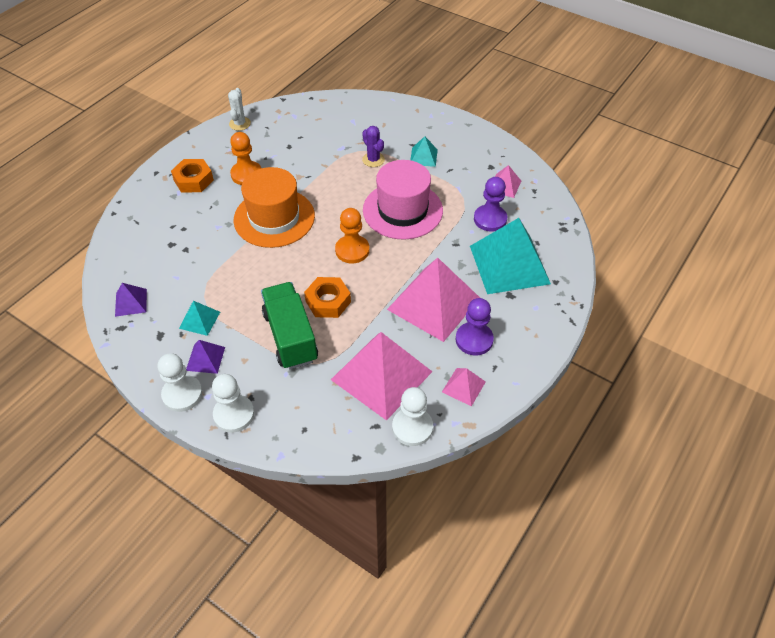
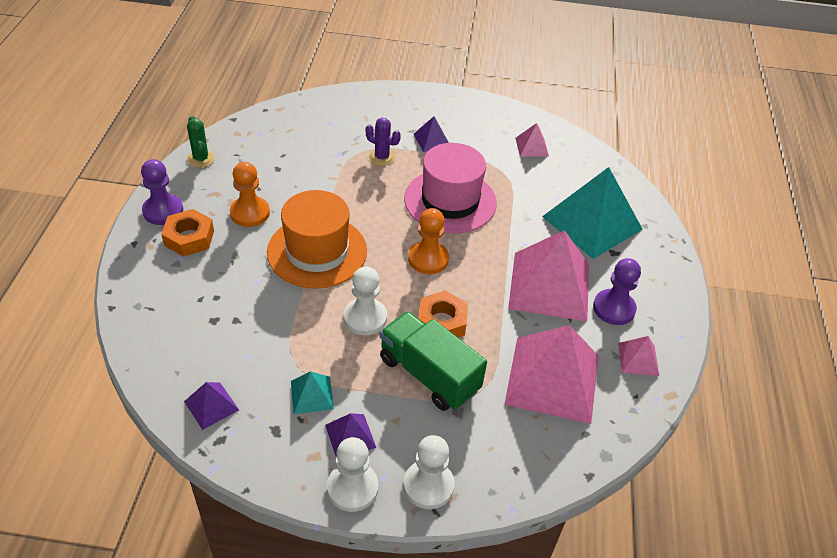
camera: 30 degrees left, 5 degrees down
white cactus [228,88,251,131] -> green cactus [187,116,215,168]
white pawn [392,387,433,446] -> white pawn moved to [344,267,387,335]
turquoise pyramid [410,136,438,167] -> purple pyramid [414,116,449,152]
purple pawn [474,177,507,232] -> purple pawn moved to [141,159,183,225]

